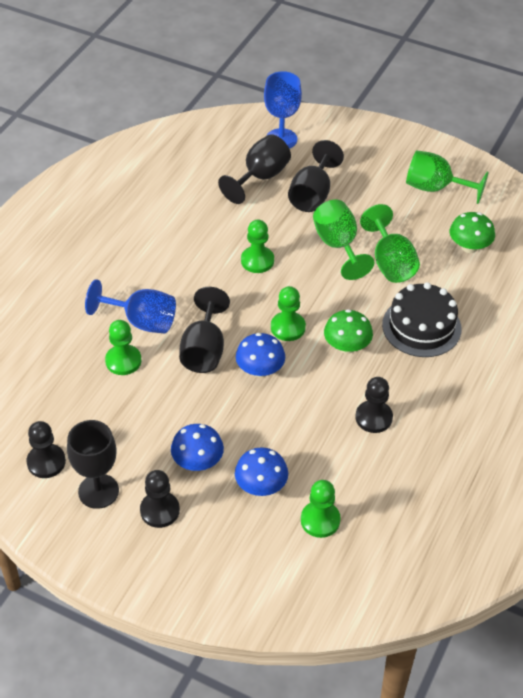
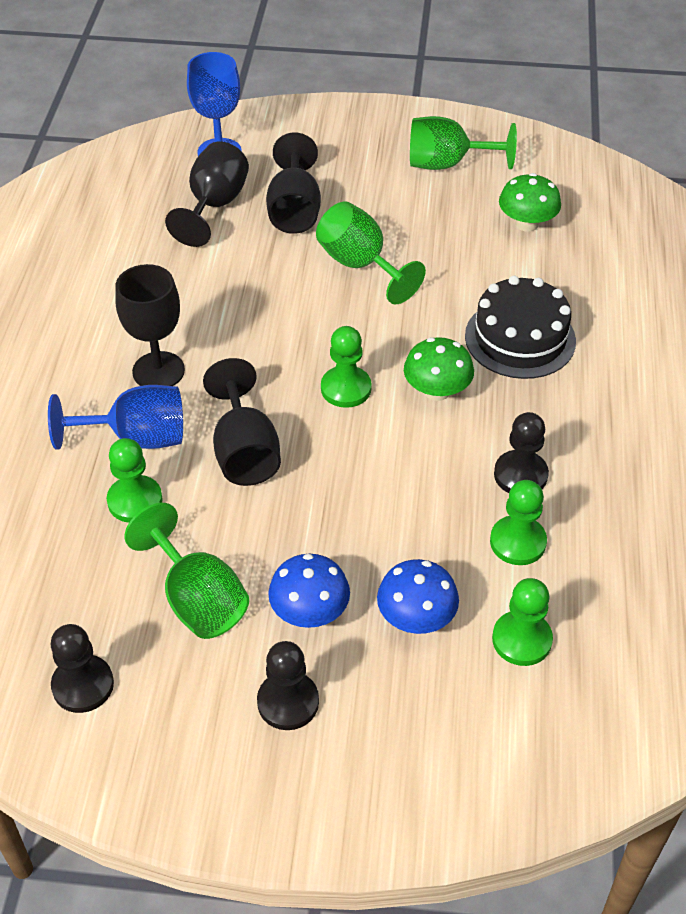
camera: 20 degrees left, 0 degrees up
black goblet [67,420,119,509] -> black goblet moved to [115,264,185,386]
blue mushroom [236,333,285,377] -> none
green pawn [241,220,274,273] -> green pawn moved to [490,480,547,565]
green goblet [360,204,420,283] -> green goblet moved to [124,503,249,639]

